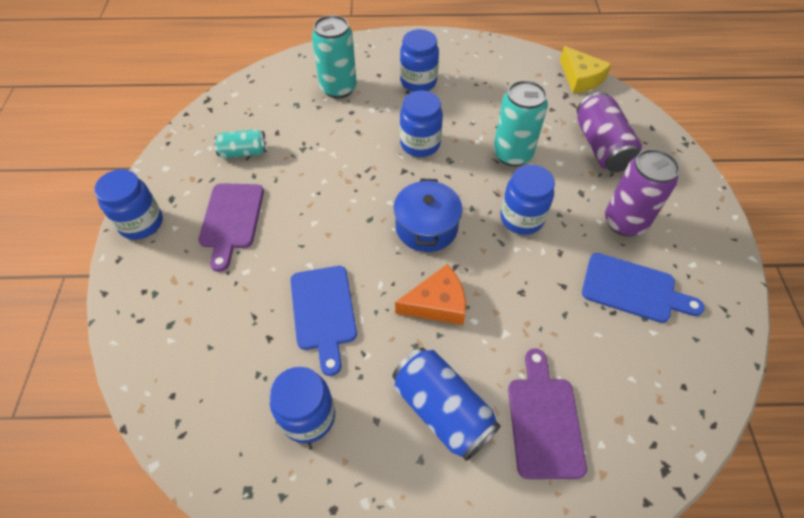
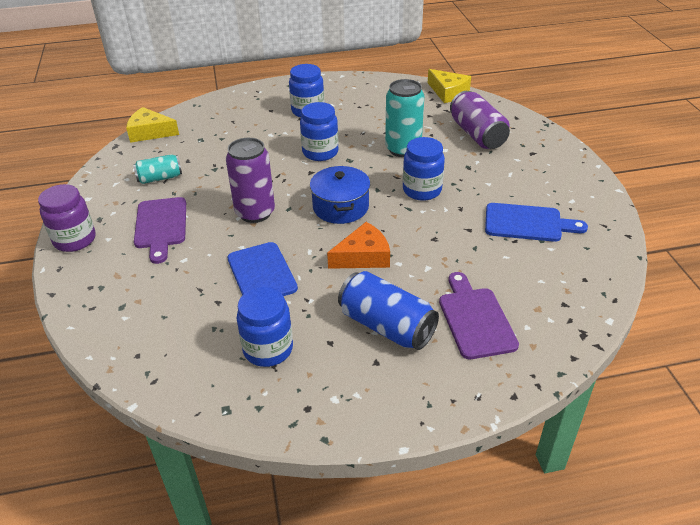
camera: 10 degrees left, 15 degrees down
blue jar [94,169,163,240] -> purple jar [38,184,96,252]
turquoise can [312,15,357,99] -> none
purple can [605,149,680,237] -> purple can moved to [226,138,275,223]
none -> yellow cheese [126,107,179,143]

